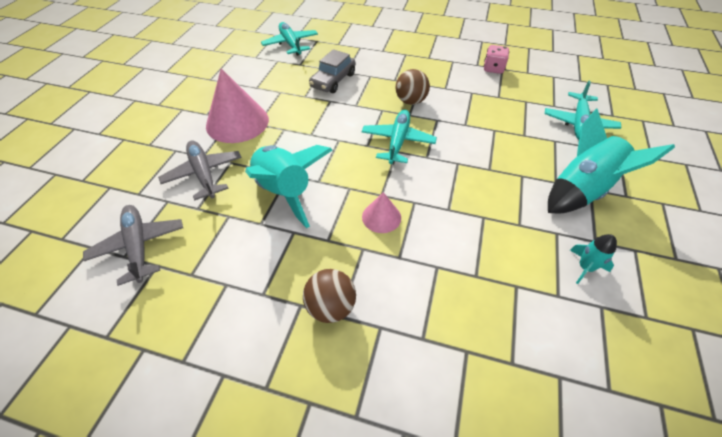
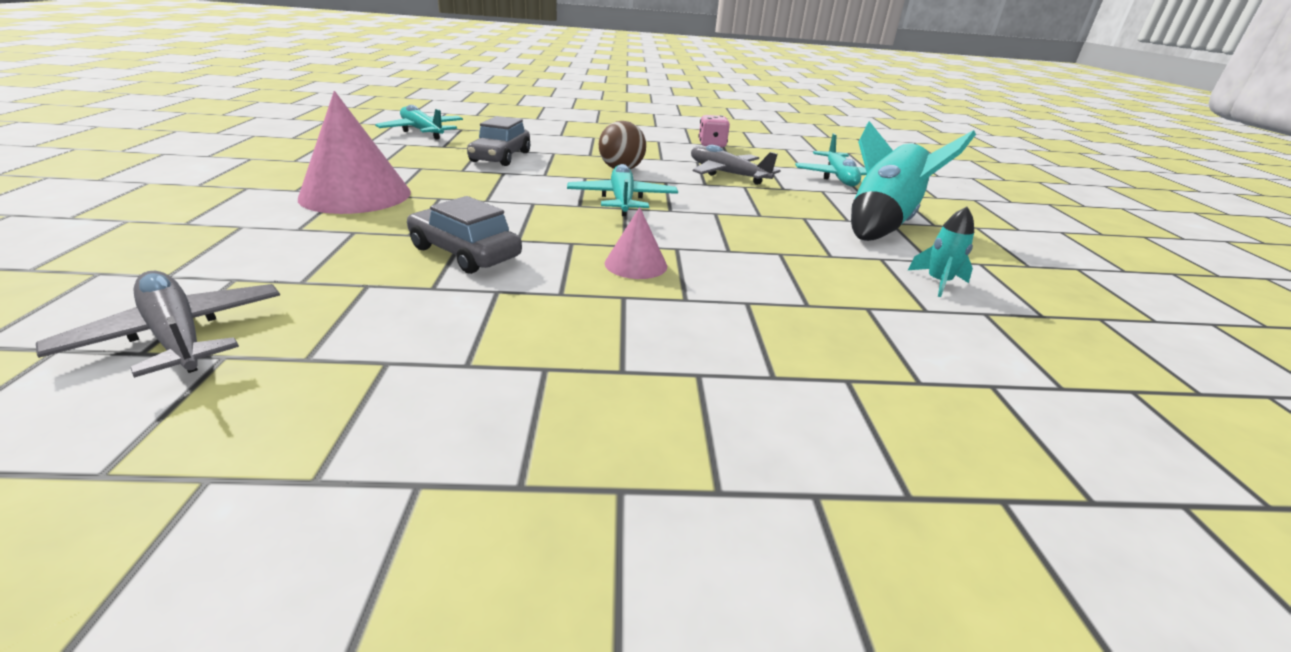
camera: 20 degrees left, 20 degrees down
grey plane [158,140,242,201] -> grey plane moved to [691,145,781,185]
turquoise rocket [245,145,333,228] -> grey car [407,196,522,274]
brown ball [303,269,356,323] -> none

